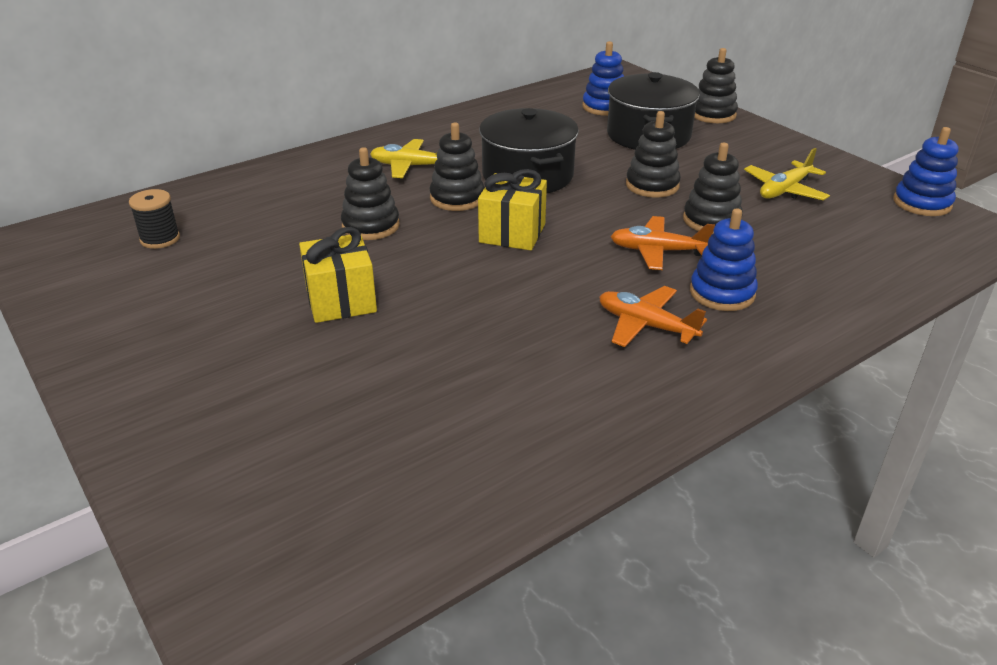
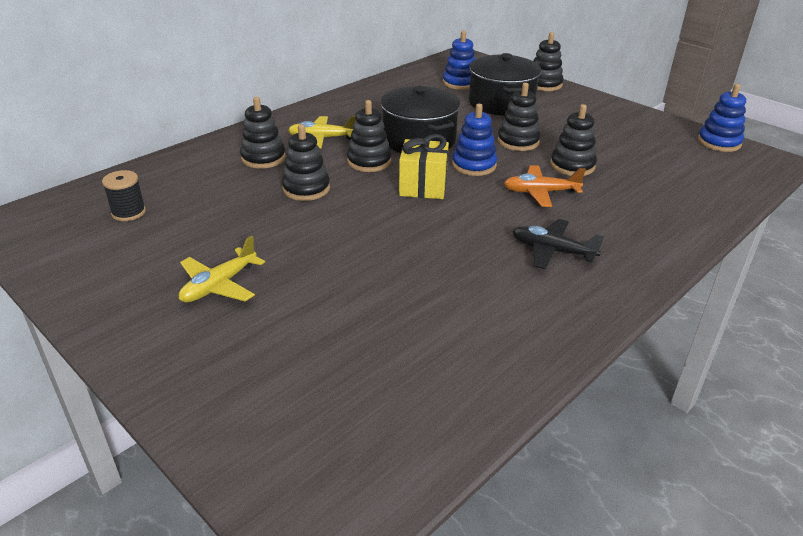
camera: 10 degrees left, 0 degrees up
yellow gift [299,227,377,323] -> none
orange plane [599,286,707,347] -> black plane [512,219,604,269]
blue stacking toy [690,208,758,311] -> blue stacking toy moved to [452,104,497,176]
yellow plane [744,148,830,200] -> yellow plane moved to [179,236,265,302]
none -> black stacking toy [240,97,286,169]

